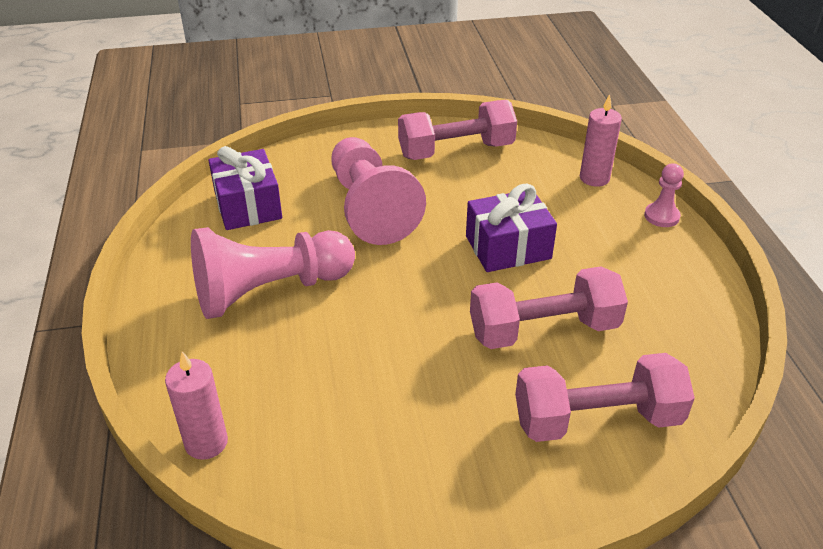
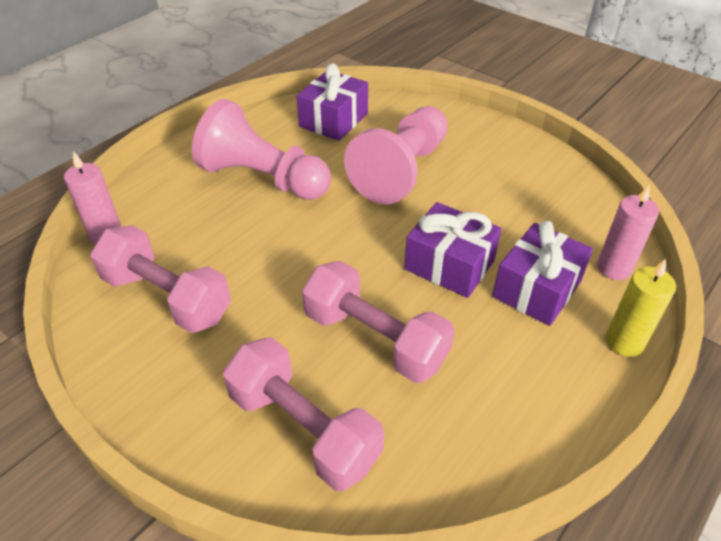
camera: 50 degrees right, 5 degrees up
pink dumbbell [398,100,517,160] -> pink dumbbell moved to [90,225,231,333]
pink pawn [644,163,684,227] -> yellow candle [606,259,676,357]
none -> purple gift [492,221,593,326]

